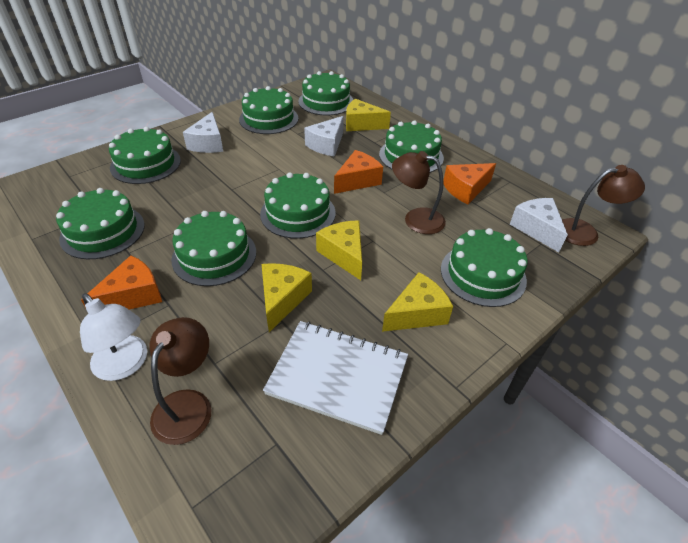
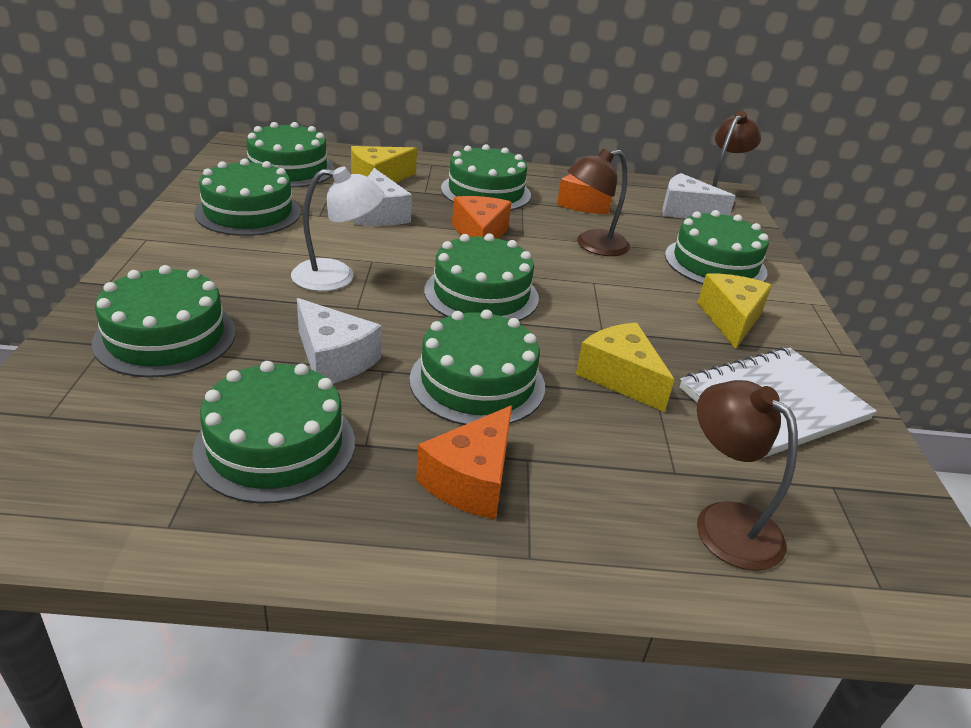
camera: 50 degrees left, 10 degrees down
white lamp [80,293,147,381] -> white lamp moved to [291,166,384,291]
orange cheese [81,255,162,310] -> orange cheese turned 150 degrees counterclockwise [416,405,512,520]
white cheese [183,112,223,153] -> white cheese moved to [297,298,382,384]
yellow cheese [316,220,362,280] -> none

